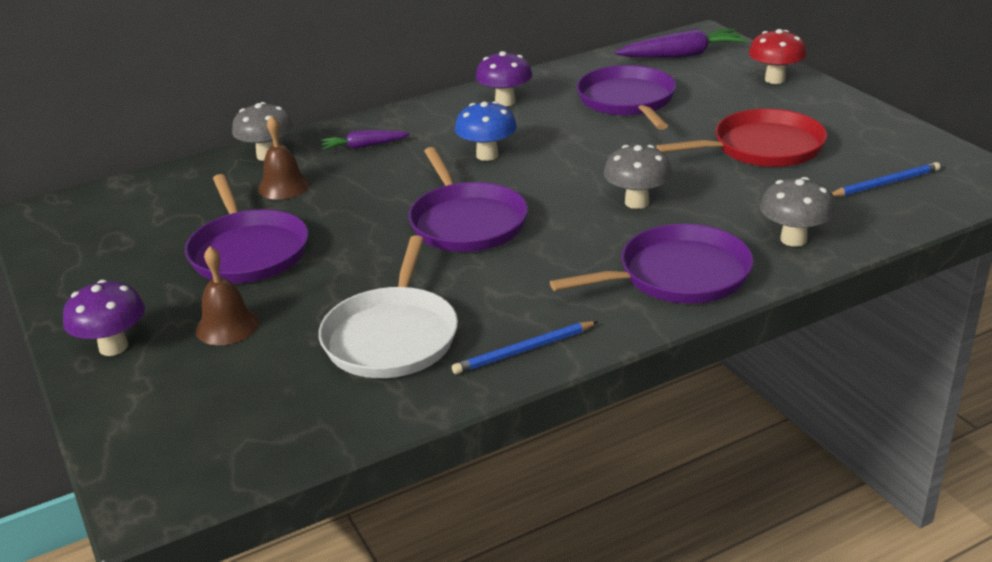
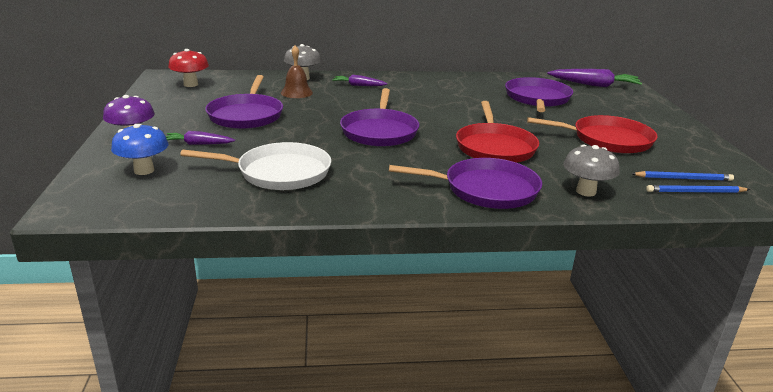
camera: 20 degrees right, 5 degrees down
brown bell [196,246,259,345] -> purple carrot [166,131,235,145]
white pan [319,236,458,378] -> white pan turned 120 degrees counterclockwise [180,142,331,190]
blue pencil [452,321,598,374] -> blue pencil moved to [646,185,750,193]
blue mushroom [455,101,517,161] -> blue mushroom moved to [111,124,168,175]
purple mushroom [476,51,532,106] -> none
grey mushroom [603,145,672,209] -> red pan [456,101,539,163]
red mushroom [749,29,806,84] -> red mushroom moved to [168,49,209,87]

